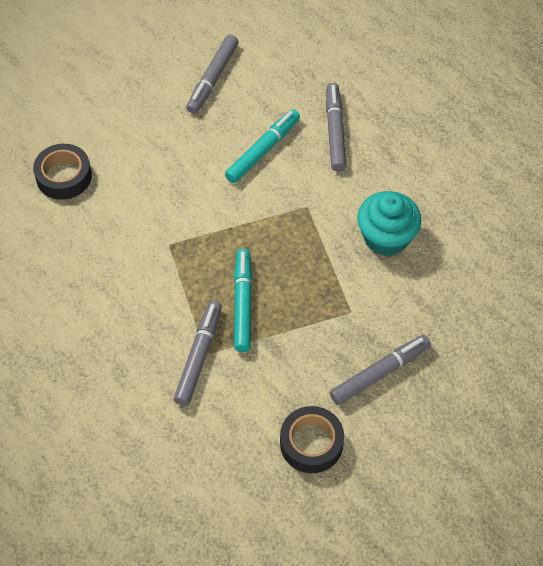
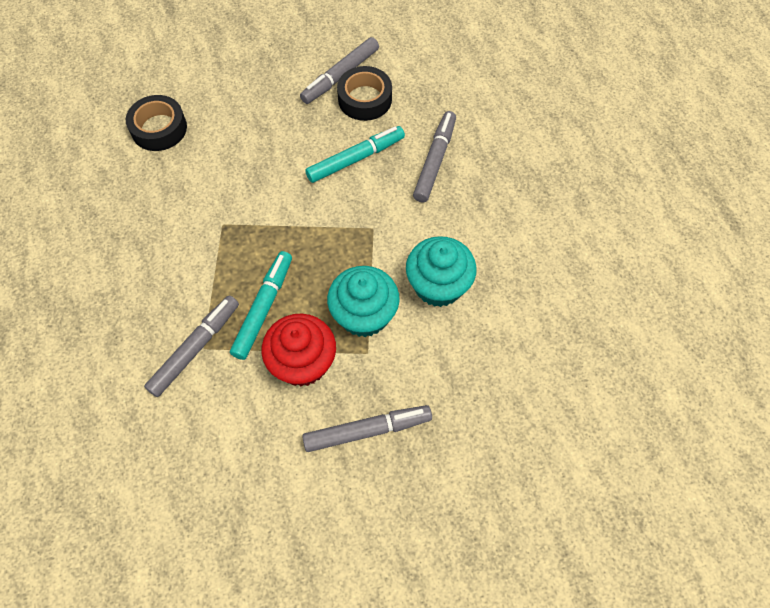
camera: 20 degrees right, 5 degrees up
black tape [280,406,344,473] -> black tape moved to [337,66,392,121]
none -> red cupcake [261,314,336,387]
none -> turquoise cupcake [327,266,400,337]

